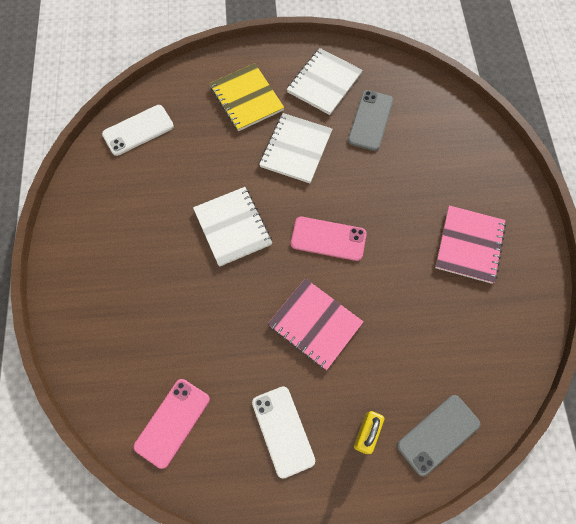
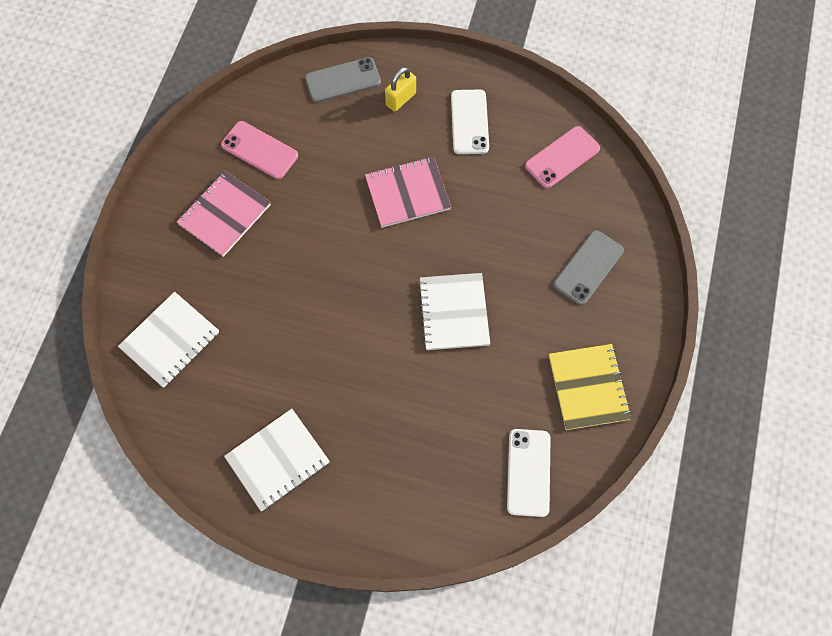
camera: 160 degrees left, 0 degrees up
white phone [102,105,174,156] -> white phone turned 75 degrees counterclockwise [507,429,551,517]
yellow notebook [209,63,284,131] -> yellow notebook moved to [549,344,632,430]
white notebook [259,113,332,183] -> white notebook moved to [118,292,219,387]
pink notebook [268,278,364,370] -> pink notebook turned 75 degrees counterclockwise [365,157,451,228]
pink phone [291,217,367,261] -> pink phone moved to [221,121,298,179]
grey phone [348,90,393,151] -> grey phone moved to [553,230,624,305]

